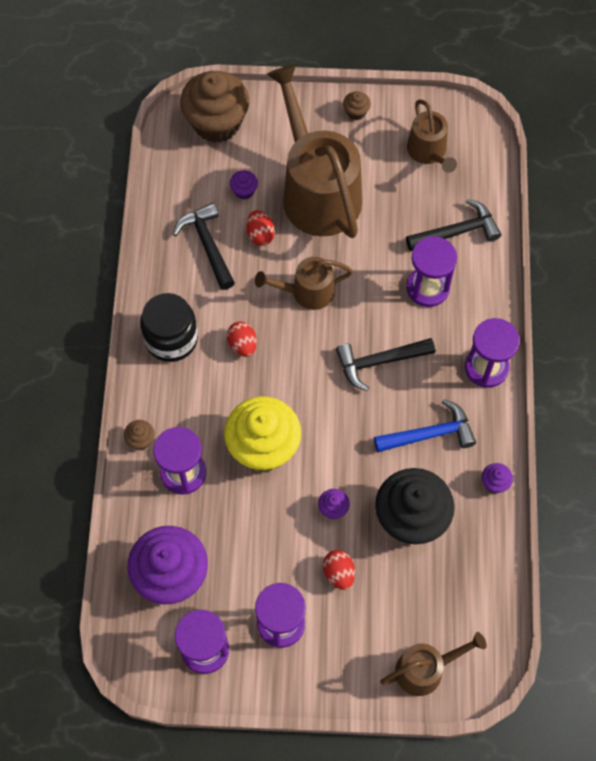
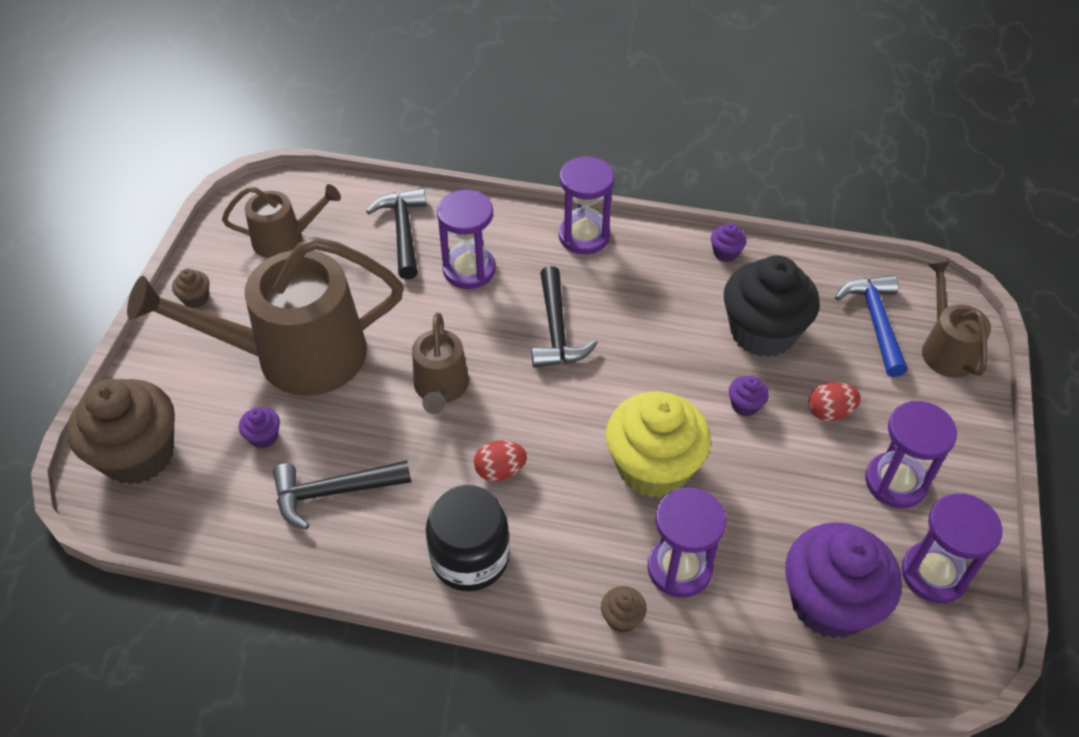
camera: 80 degrees left, 15 degrees down
red egg [246,210,275,246] -> none
blue hammer [374,399,476,452] -> blue hammer moved to [835,275,907,377]

